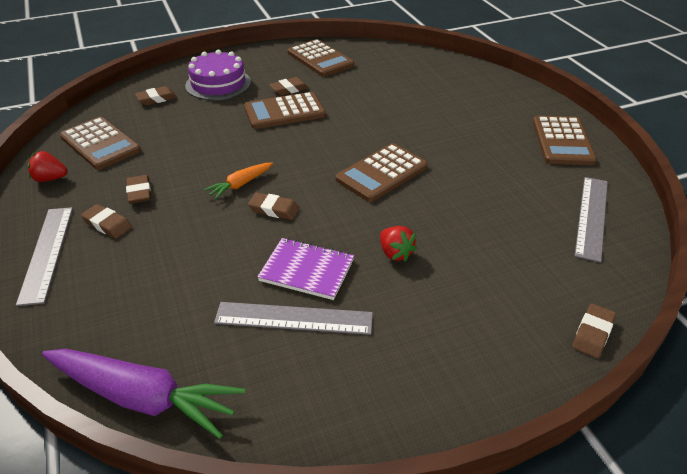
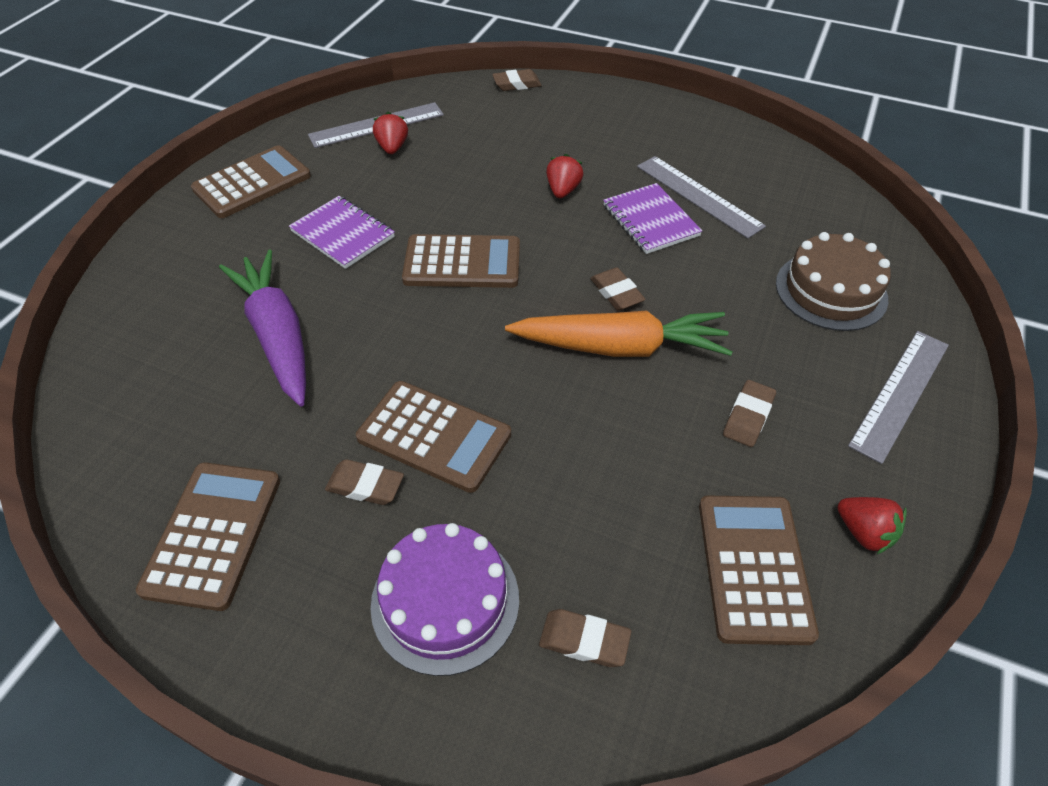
camera: 135 degrees left, 10 degrees up
purple carrot [42,349,245,439] -> purple carrot moved to [219,250,306,407]
brown eraser [81,204,132,239] -> none
orange carrot [204,162,273,199] -> orange carrot [505,310,733,357], size x1.98
none -> purple notebook [289,196,395,269]
none -> red strawberry [373,112,408,154]
none -> brown cake [776,232,891,331]

